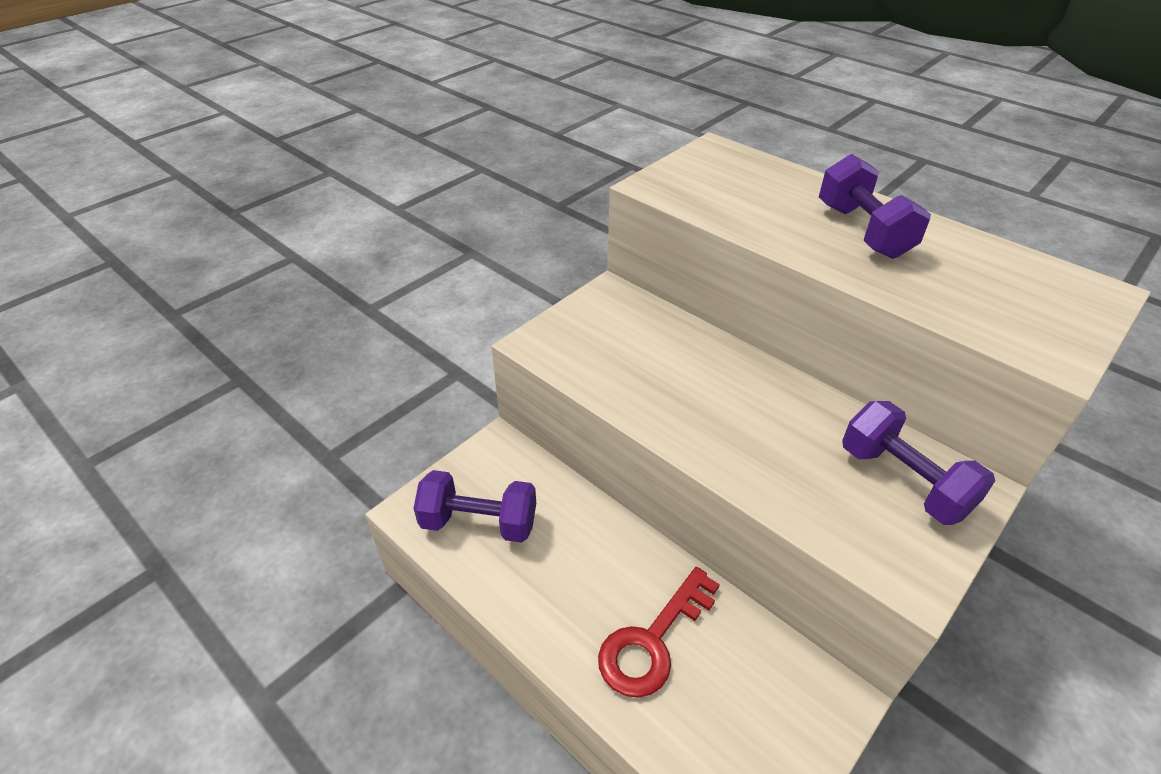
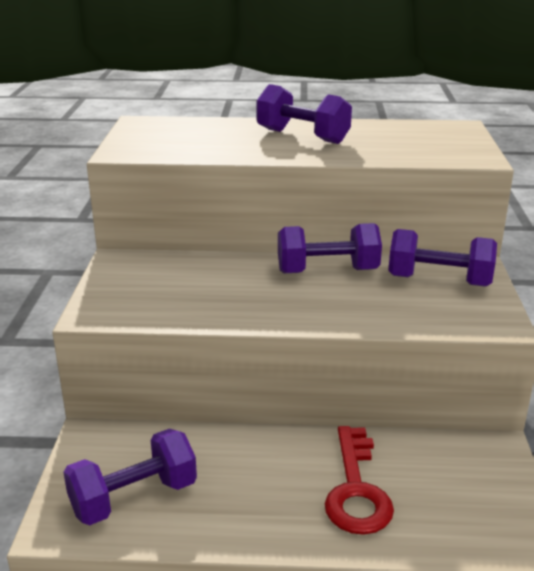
camera: 40 degrees left, 15 degrees down
none -> purple dumbbell [278,223,382,273]

